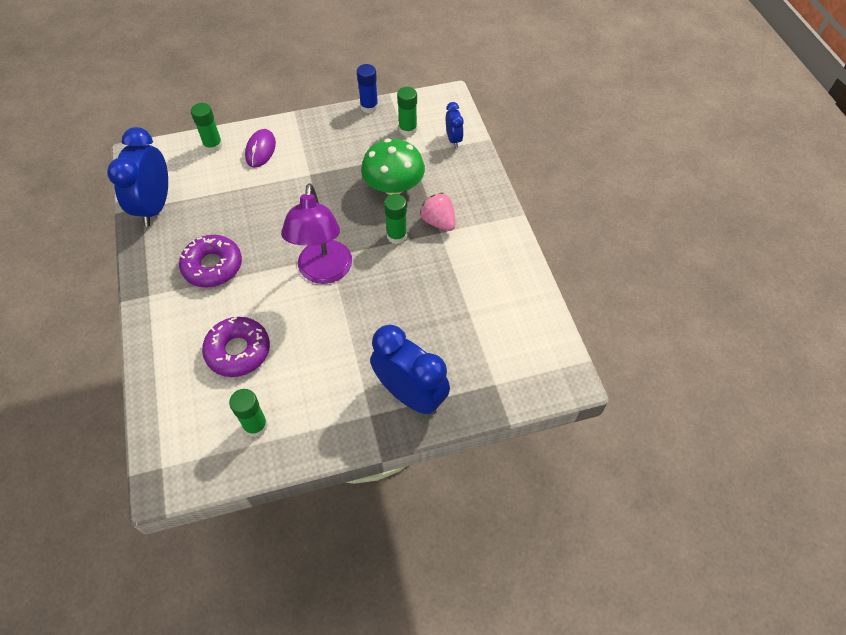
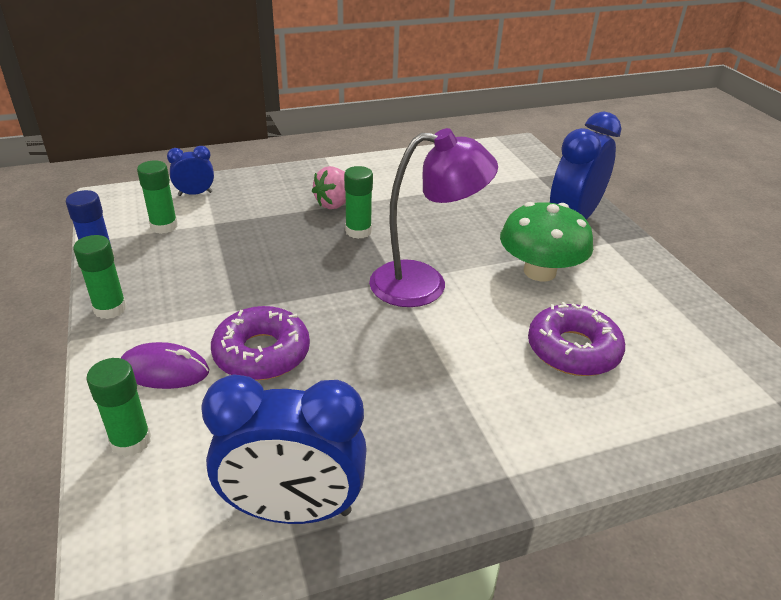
camera: 95 degrees left, 20 degrees down
purple donut [179,235,242,288] -> purple donut moved to [211,306,310,380]
green glue stick [229,389,268,437] -> green glue stick moved to [73,235,127,319]
green mushroom [361,139,425,195] -> green mushroom moved to [500,202,593,281]

